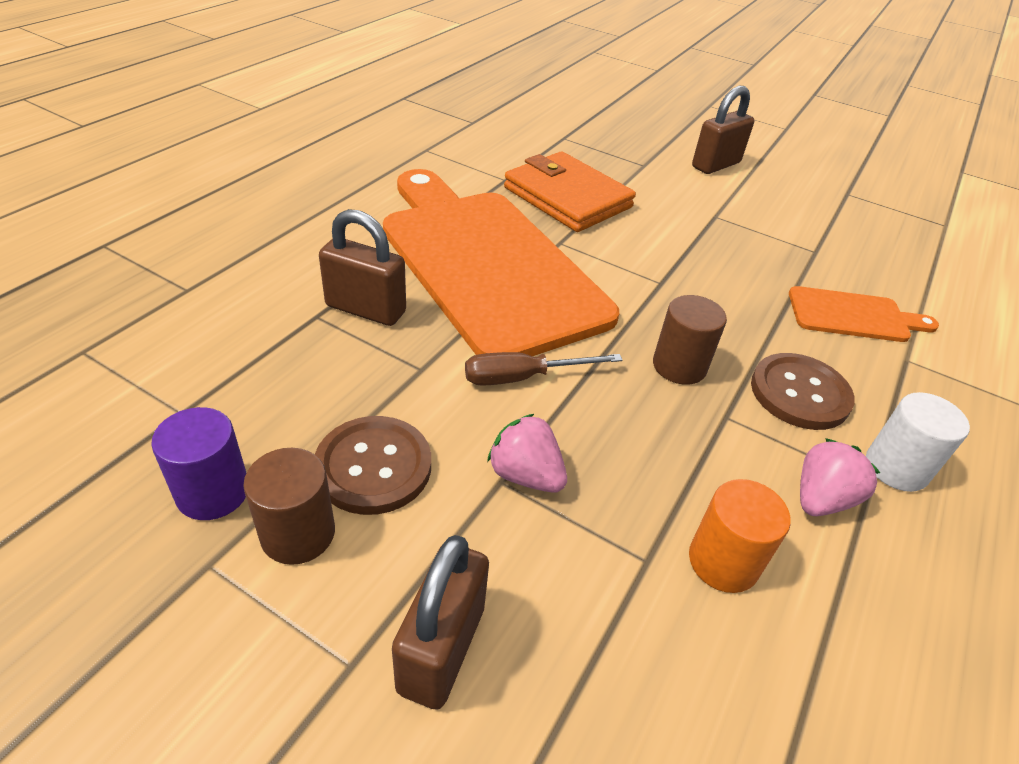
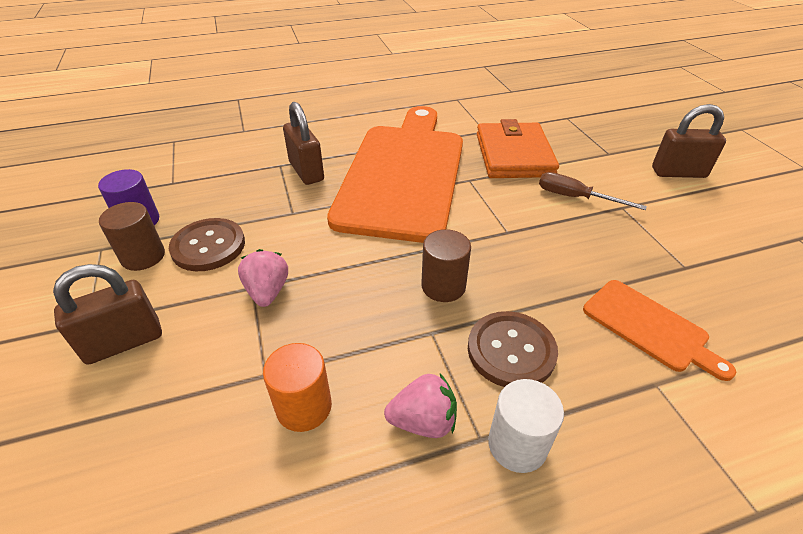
camera: 45 degrees right, 0 degrees up
brown screwdriver [465,352,623,386] -> brown screwdriver moved to [539,172,647,210]

